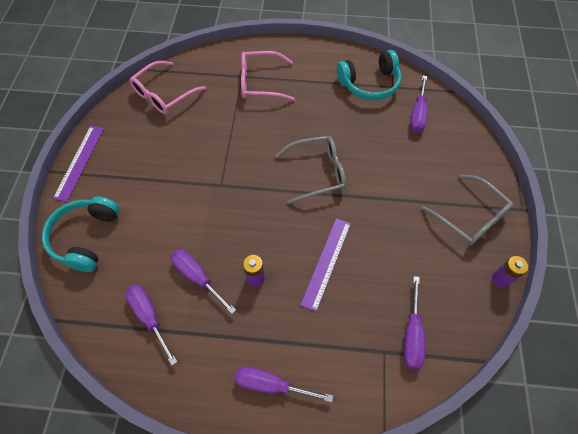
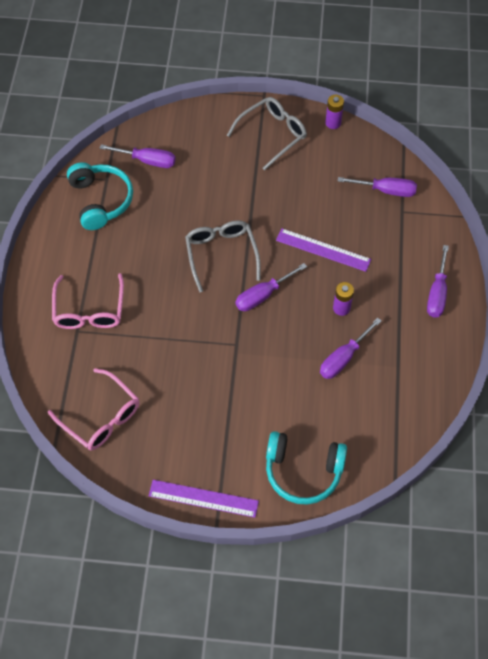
camera: 90 degrees left, 0 degrees up
purple screwdriver [125,284,177,366] -> purple screwdriver moved to [235,263,307,311]

